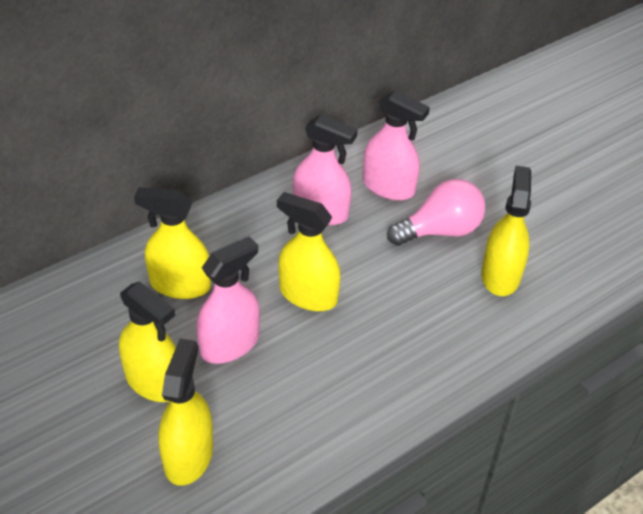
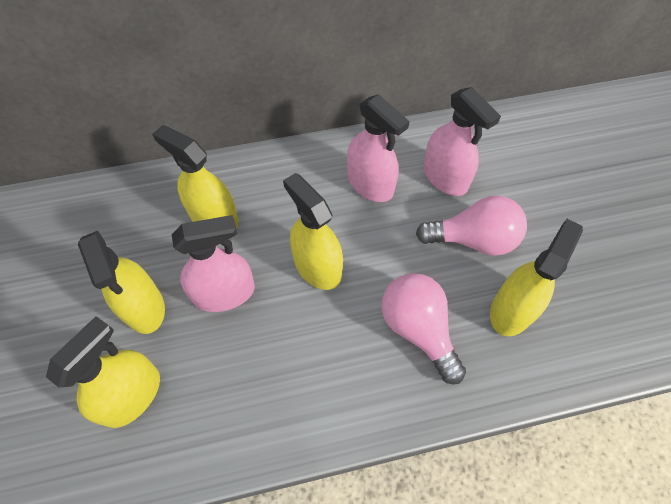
camera: 25 degrees right, 15 degrees up
none -> pink light bulb [382,273,466,384]

